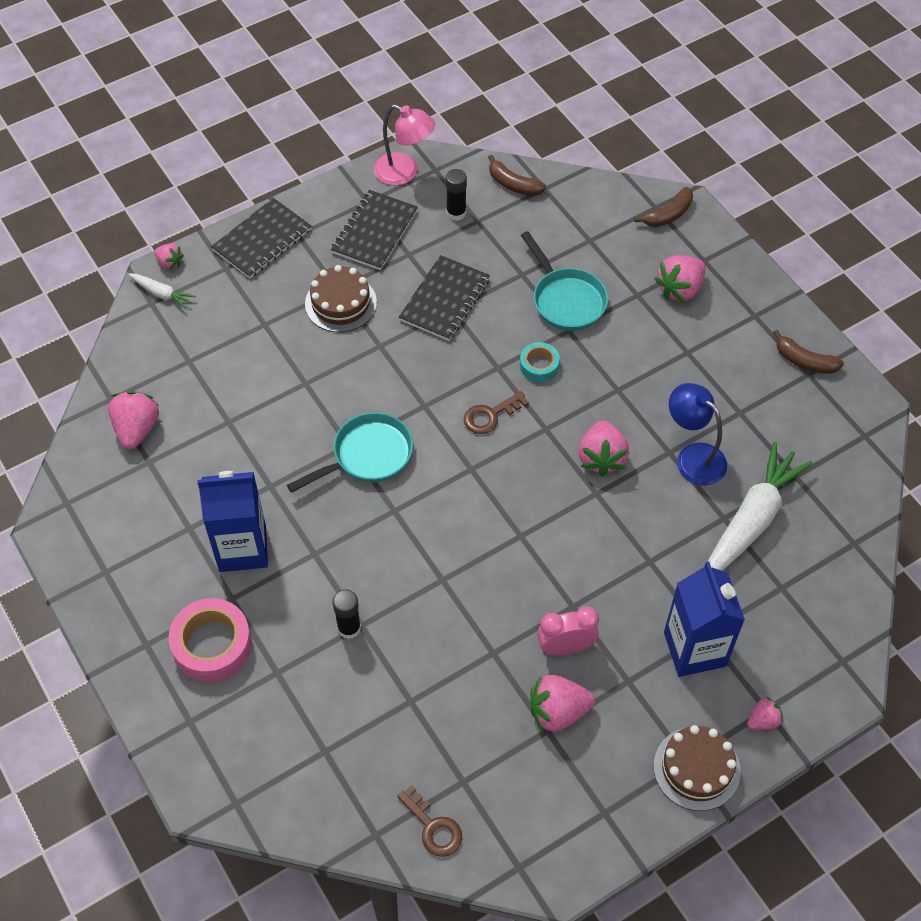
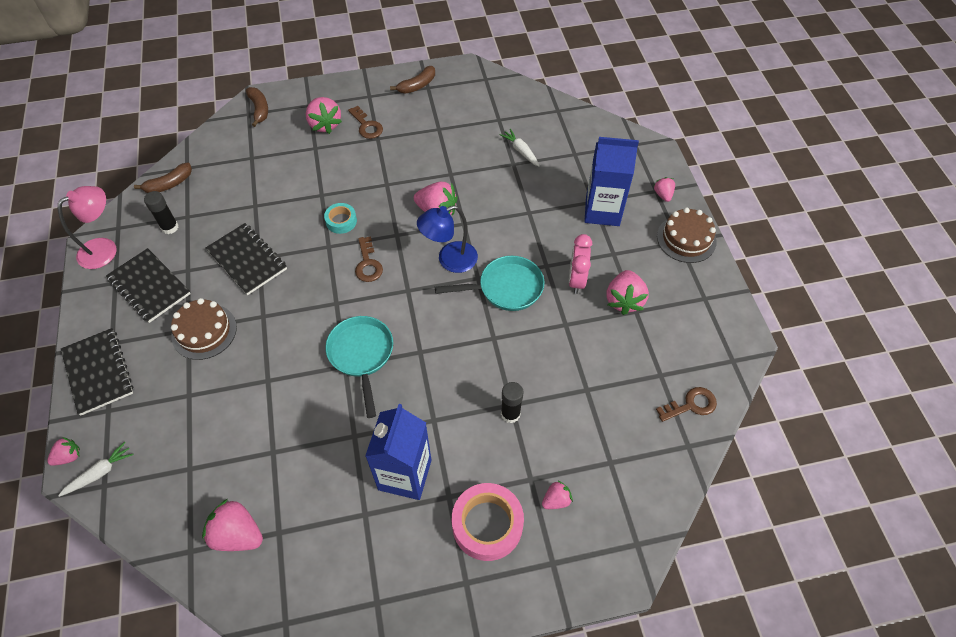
camera: 70 degrees left, 0 degrees up
turquoise pan [521,231,608,331] -> turquoise pan moved to [435,256,544,311]
blue lamp [669,383,727,486] -> blue lamp moved to [417,205,478,273]
white carrot [707,442,813,571] -> white carrot [500,129,540,167], size x0.47
none -> brown key [348,106,383,139]
none -> pink strawberry [542,481,573,509]

